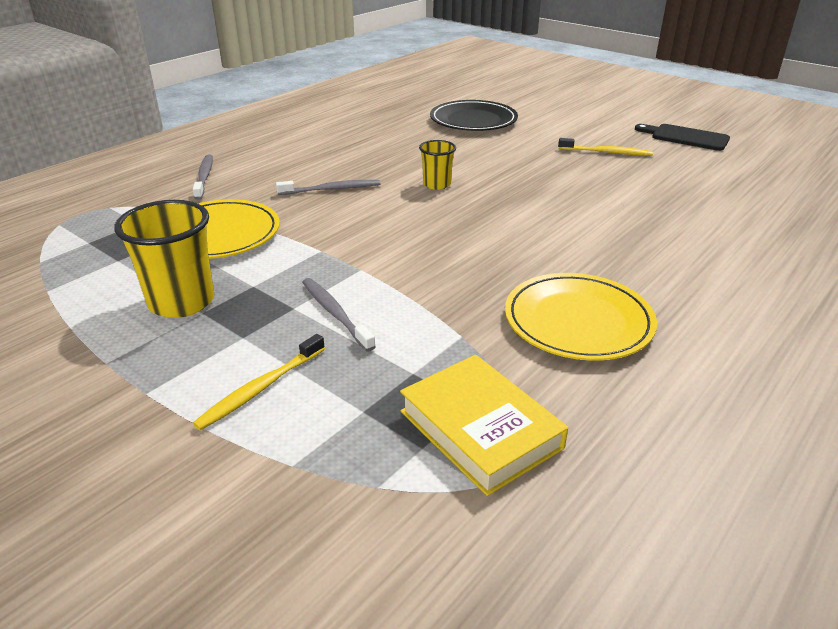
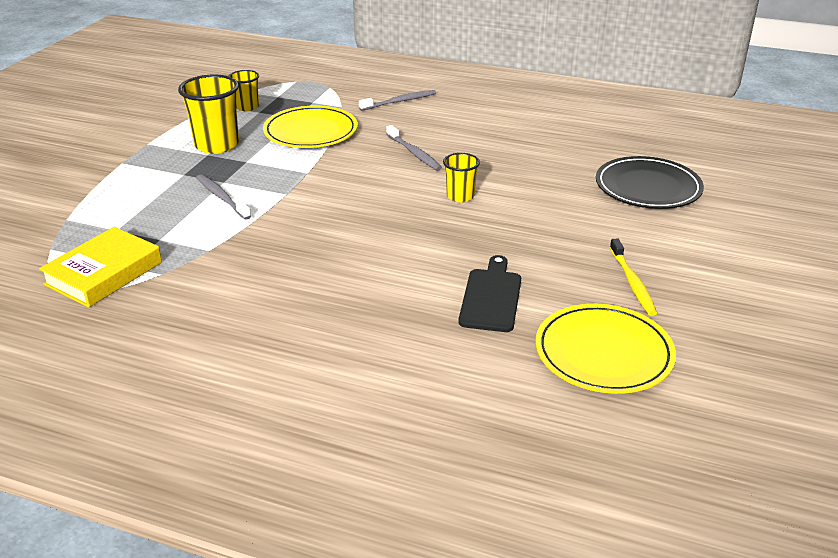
camera: 70 degrees right, 0 degrees up
yellow toothbrush [193,334,325,430] -> none
grey toothbrush [302,278,376,352] -> grey toothbrush turned 75 degrees counterclockwise [196,174,251,220]
yellow plate [505,273,657,361] -> yellow plate moved to [536,304,676,394]
black cutting board [635,124,730,151] -> black cutting board moved to [459,255,521,332]
none -> yellow cup [229,70,259,111]

